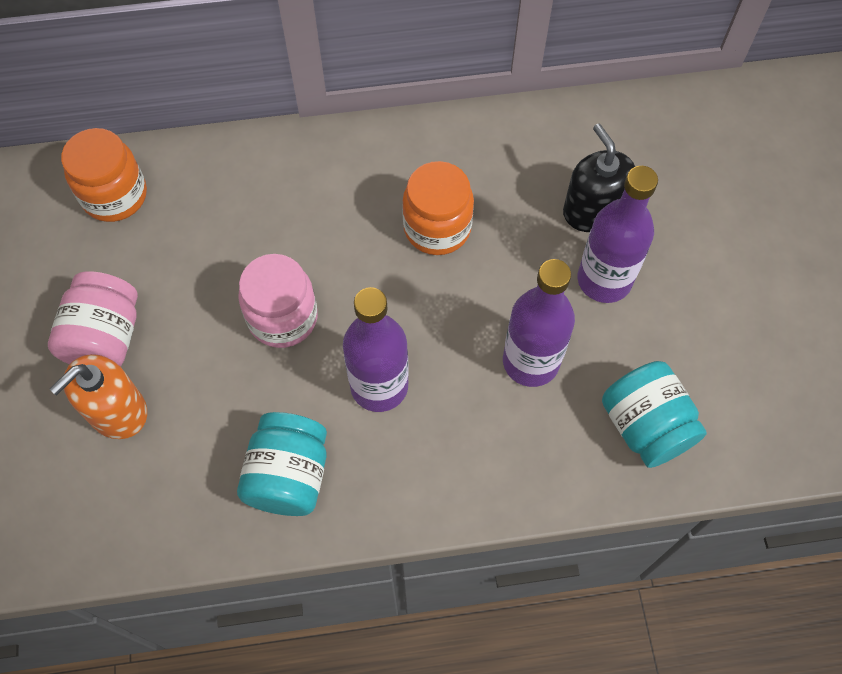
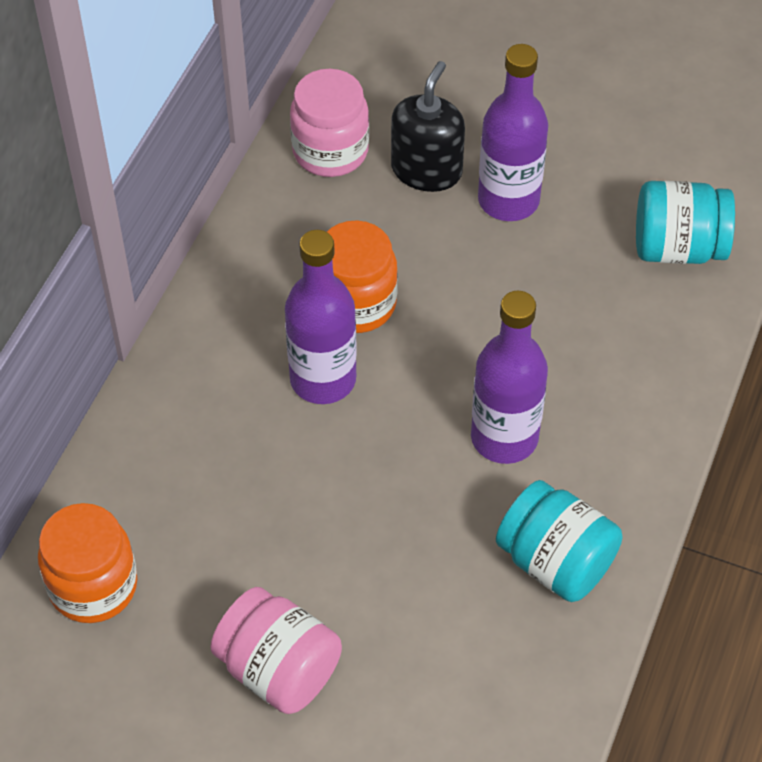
camera: 60 degrees left, 10 degrees down
orange soap dispenser [50,354,147,439] -> none
pink jar [238,254,318,348] -> pink jar moved to [290,69,369,177]
purple bottle [503,259,575,387] -> purple bottle moved to [285,230,357,404]
black soap dispenser [563,124,635,232] -> black soap dispenser turned 105 degrees clockwise [391,61,465,192]

